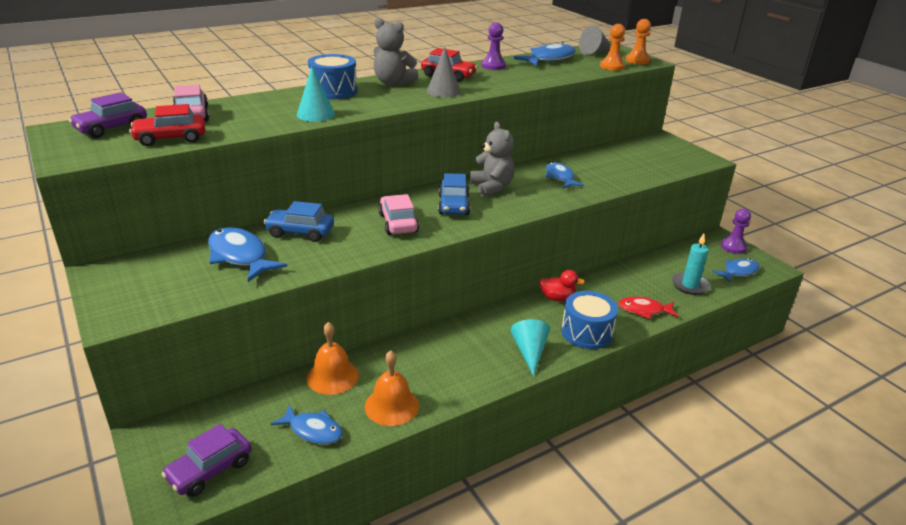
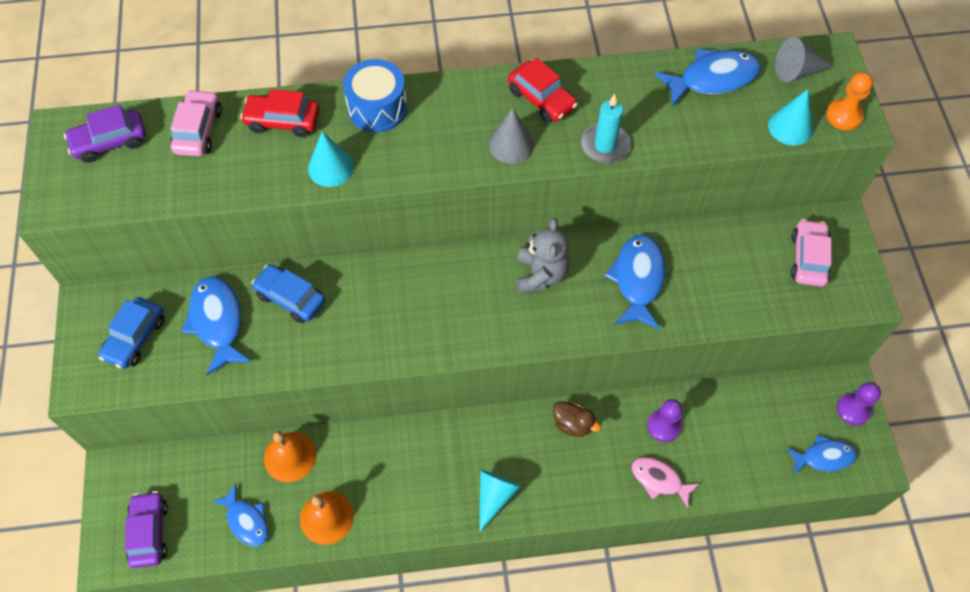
camera: 25 degrees right, 30 degrees up
red car [129,104,205,146] -> red car moved to [240,89,319,137]
purple car [161,424,252,497] -> purple car turned 105 degrees clockwise [125,491,168,568]
grey teddy bear [374,18,418,85] -> none
pink car [378,194,419,235] -> pink car moved to [791,219,831,287]
blue car [438,173,470,215] -> blue car moved to [98,297,165,369]
purple pawn [481,22,506,70] -> purple pawn moved to [647,399,683,442]
red duck [539,270,585,301] -> brown duck [553,401,601,437]
blue fish [546,162,584,188] -> blue fish [605,234,666,330], size x1.51
blue drum [561,291,618,349] -> none
orange pawn [600,24,625,71] -> turquoise cone [768,89,813,146]
red fish [618,297,678,319] -> pink fish [631,457,699,508]
turquoise candle [672,234,711,295] -> turquoise candle moved to [581,94,631,163]

